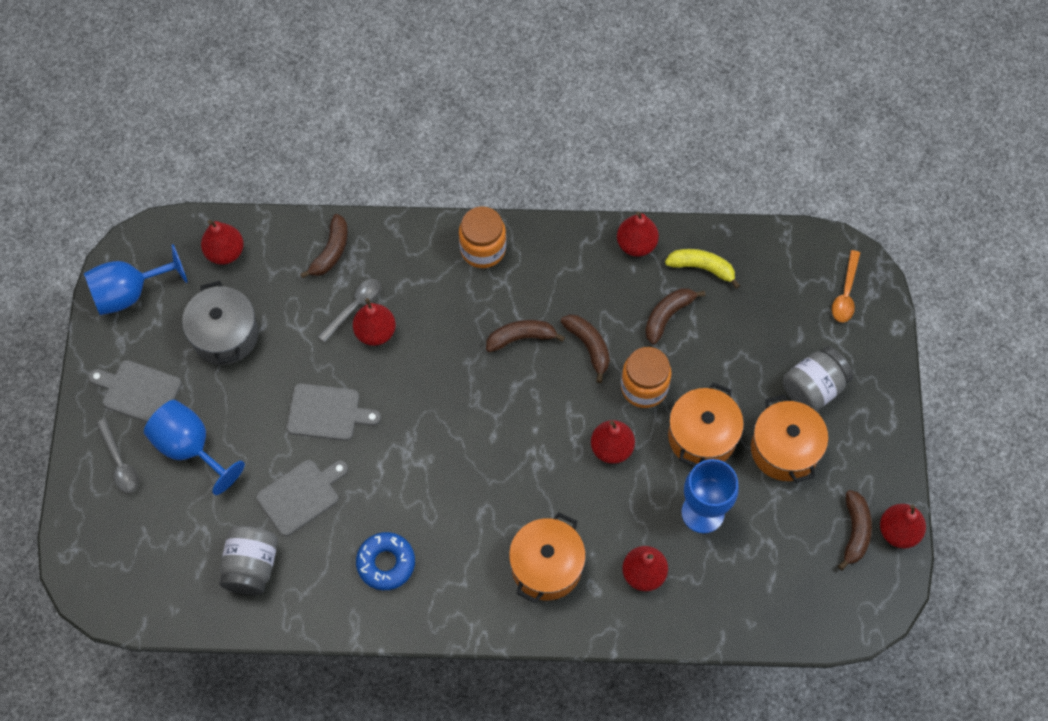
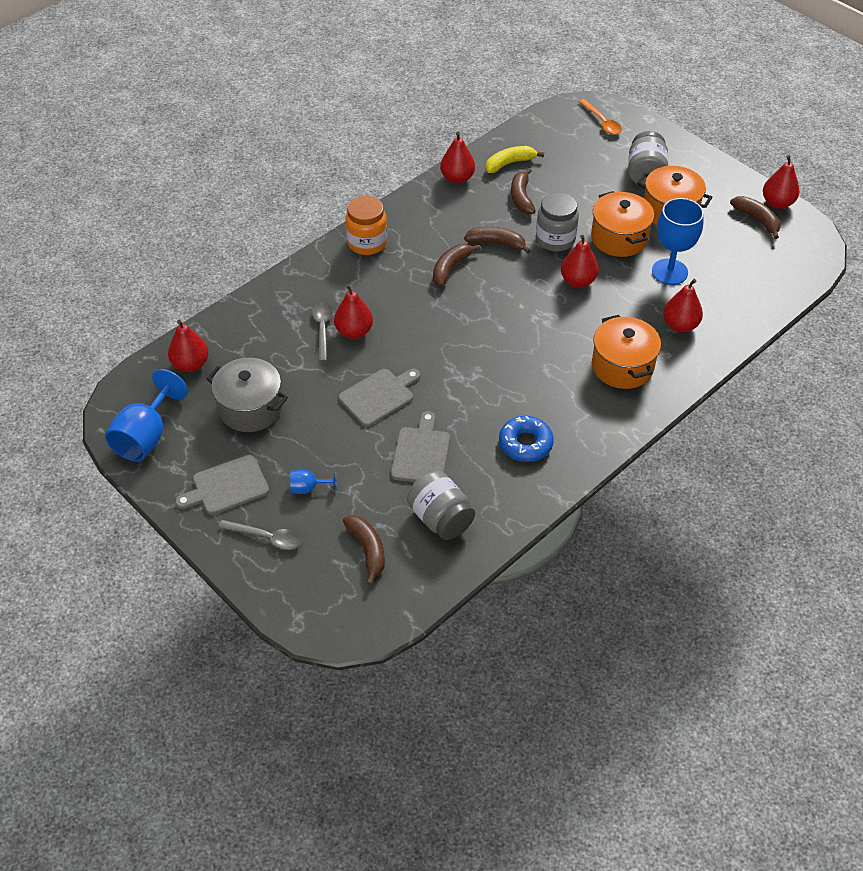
camera: 45 degrees left, 15 degrees down
blue goblet [144,400,245,495] -> blue goblet [290,470,337,494], size x0.49
brown banana [300,214,348,279] -> brown banana moved to [343,515,385,585]
orange jar [621,347,672,408] -> grey jar [536,192,579,252]

